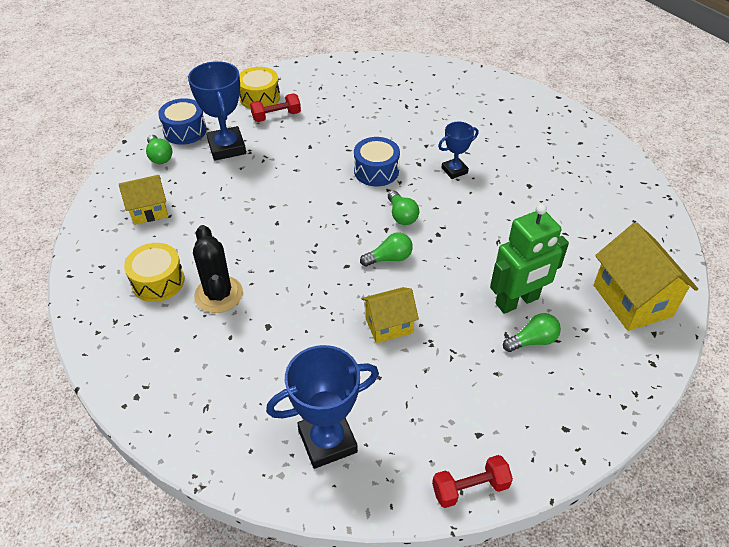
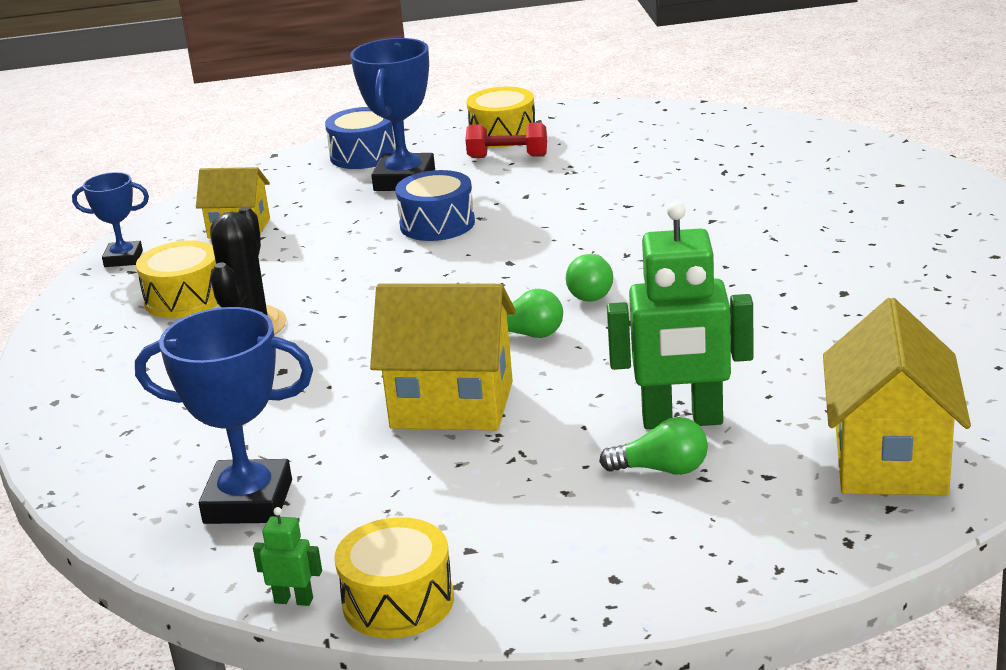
camera: 30 degrees right, 20 degrees down
green light bulb [146,135,172,164] -> none
blue drum [354,137,400,186] -> blue drum moved to [395,170,475,241]
yellow house [361,287,419,343] -> yellow house [370,283,516,430], size x1.64
red dumbbell [432,455,513,508] -> yellow drum [334,517,454,638]
blue trophy [438,122,478,179] -> blue trophy moved to [72,172,149,267]
none -> green robot [253,507,322,606]

